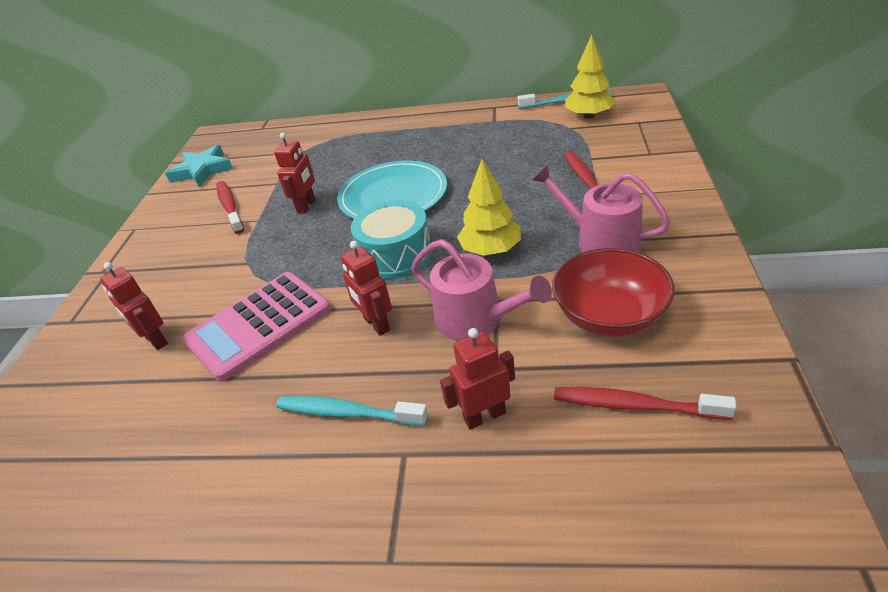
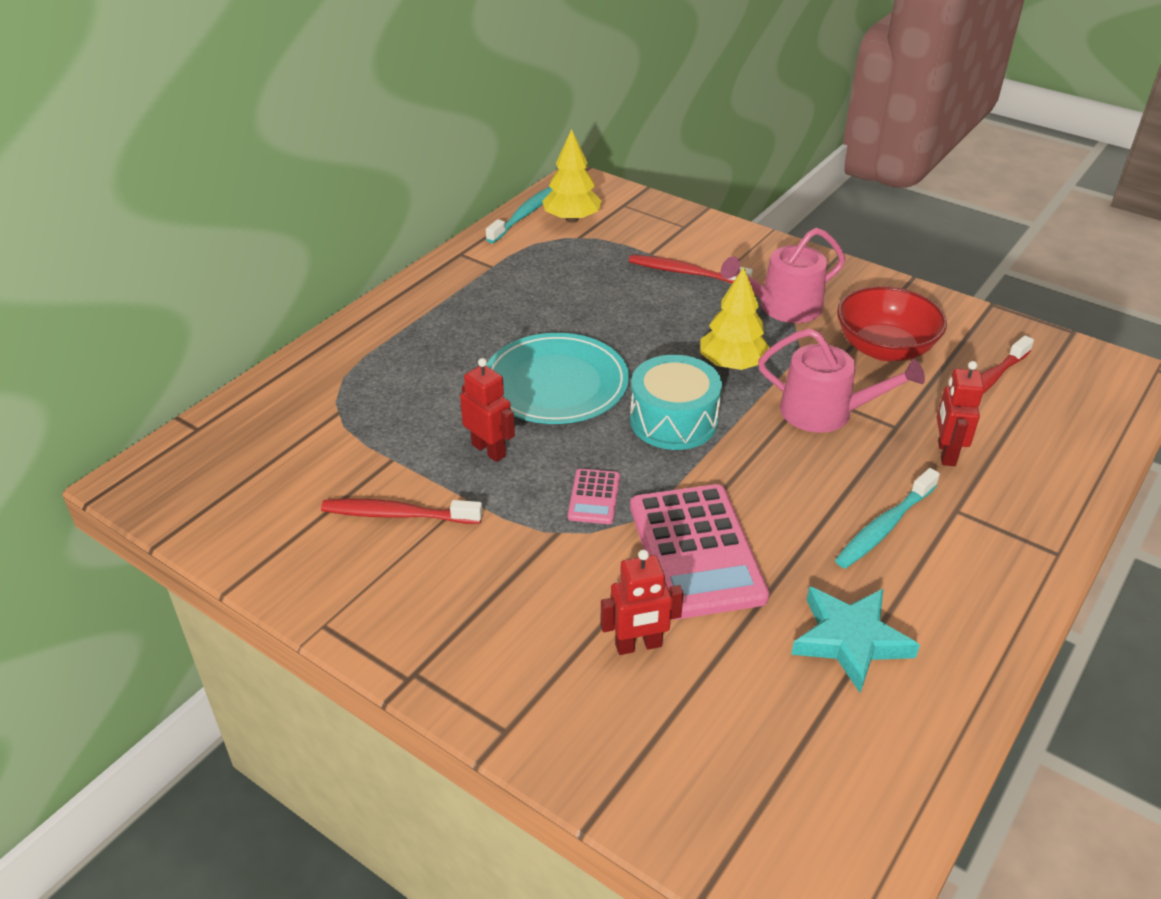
camera: 65 degrees left, 0 degrees up
turquoise star [165,145,233,187] -> turquoise star moved to [791,586,920,693]
red robot [341,241,392,336] -> none
pink watering can [411,239,552,341] -> pink watering can turned 45 degrees clockwise [758,329,925,433]
none -> pink calculator [568,469,620,524]

